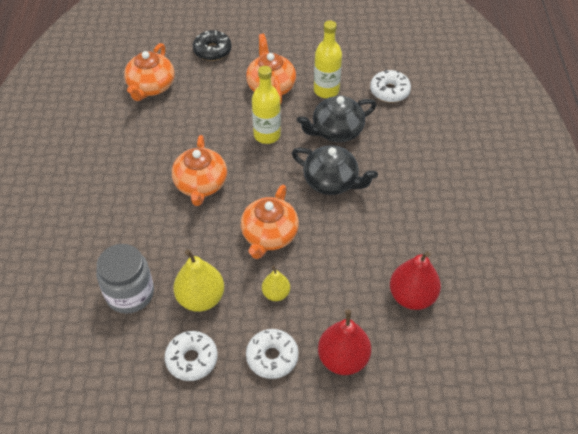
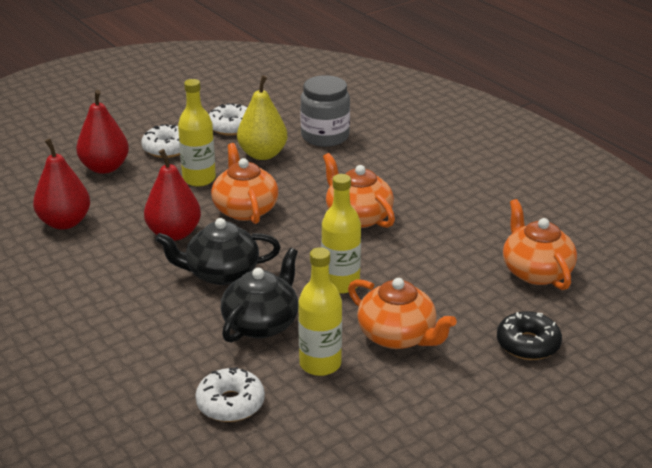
camera: 145 degrees right, 20 degrees down
yellow pear [262,266,290,301] -> yellow bottle [178,79,216,187]
none -> red pear [144,149,201,241]

